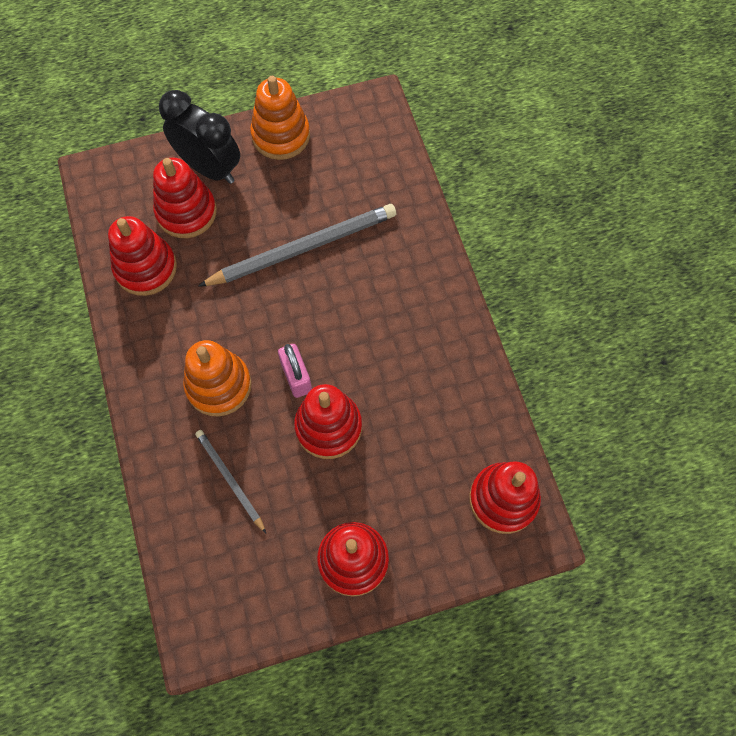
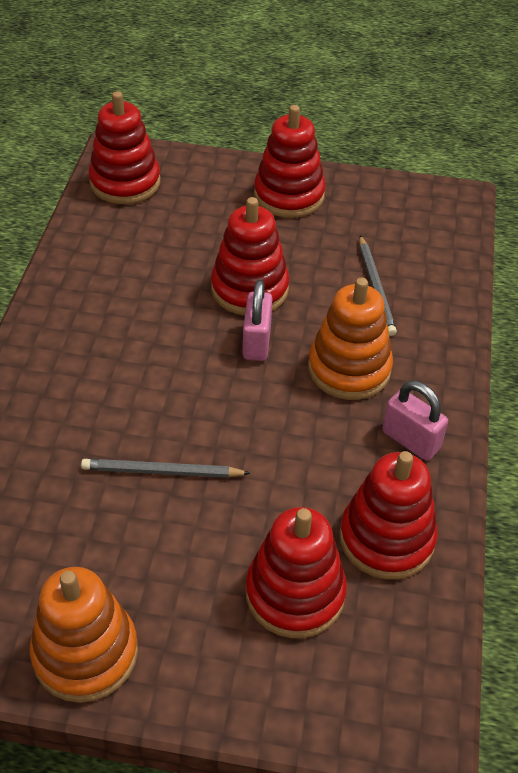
camera: 155 degrees left, 20 degrees down
black clock [159,90,240,184] -> none
grey pencil [198,204,396,287] -> grey pencil [81,459,250,478], size x0.54
none -> pink padlock [382,381,448,461]

